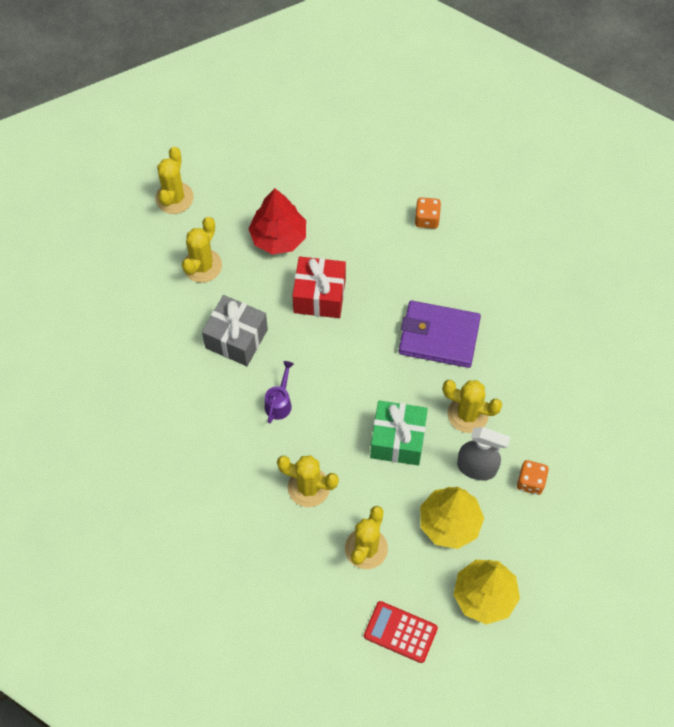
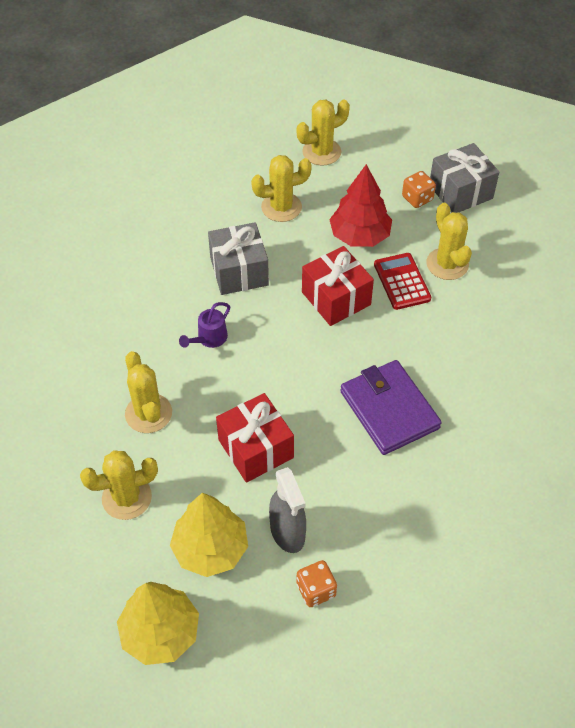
camera: 50 degrees right, 10 degrees down
purple watering can [265,361,294,424] -> purple watering can turned 150 degrees clockwise [179,302,230,348]
red calculator [364,601,438,663] -> red calculator moved to [374,253,431,310]
green gift [370,400,428,466] -> red gift [216,393,294,483]
orange dice [415,197,441,229] -> orange dice moved to [402,171,436,208]
yellow cactus [443,380,502,433] -> yellow cactus moved to [426,203,472,280]
none -> grey gift [430,143,500,213]

